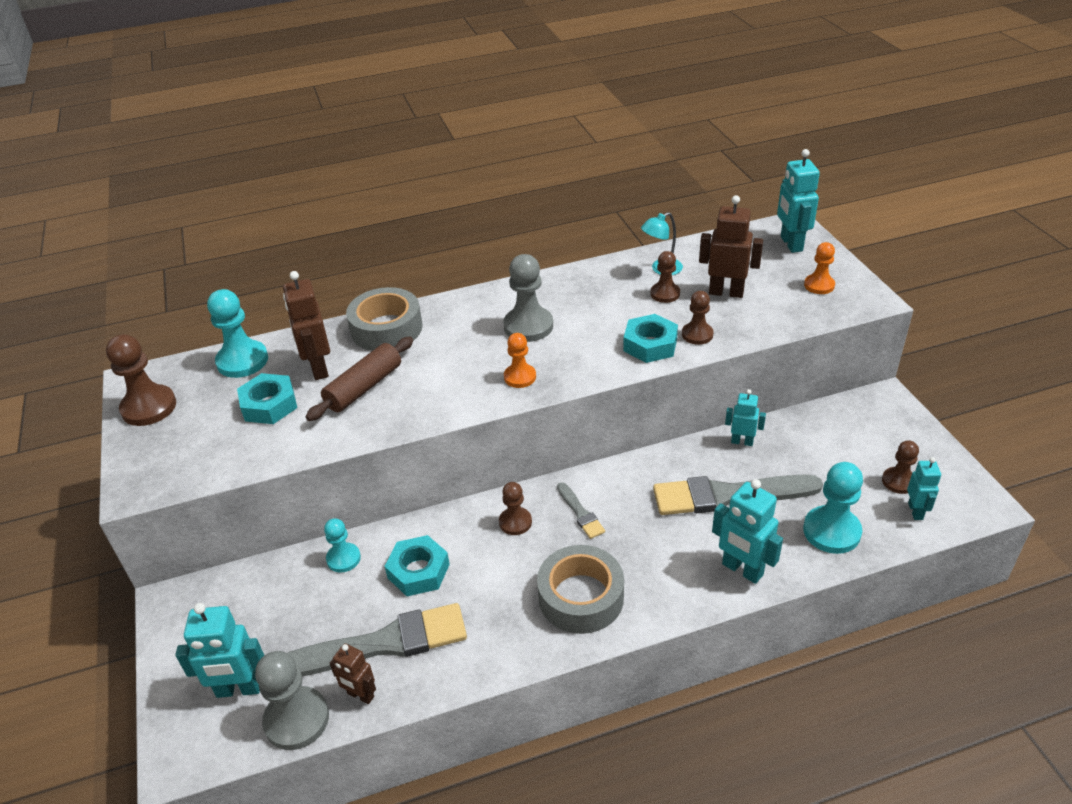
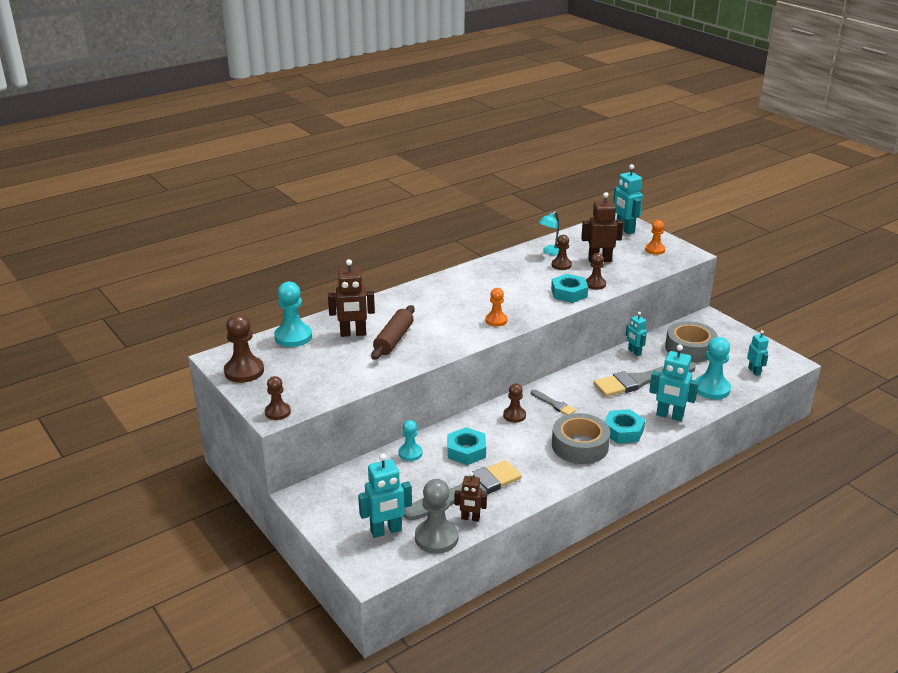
camera: 20 degrees left, 10 degrees down
turquoise nut [237,373,297,424] -> turquoise nut moved to [604,409,645,444]
brown robot [283,271,330,380] -> brown robot turned 60 degrees counterclockwise [328,259,375,337]
grey tape [346,287,422,351] -> grey tape moved to [665,321,718,362]
grey pawn [503,254,553,342] -> none
turquoise robot [725,389,766,446] -> turquoise robot turned 120 degrees counterclockwise [626,312,647,356]
brown pawn [882,440,919,494] -> brown pawn moved to [265,376,291,420]

